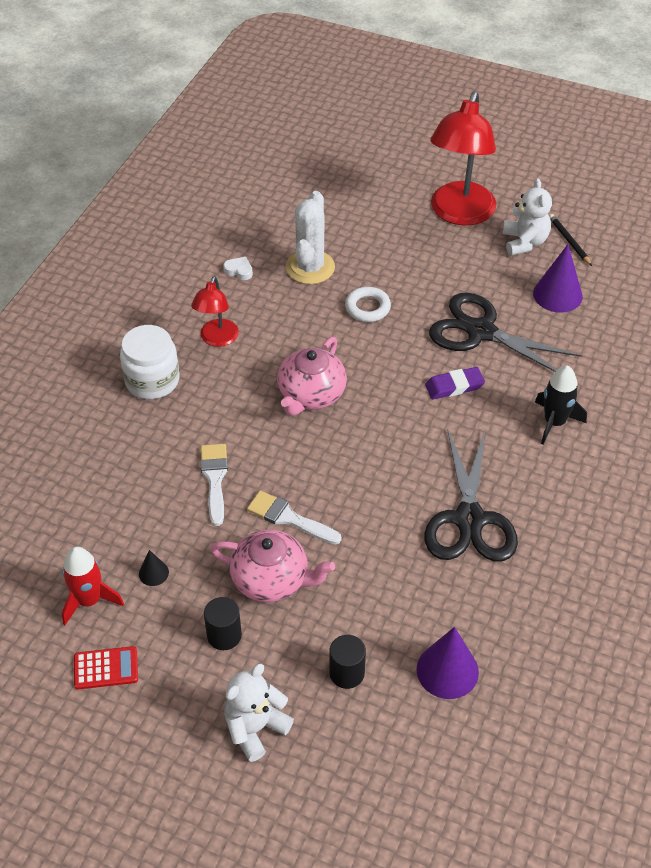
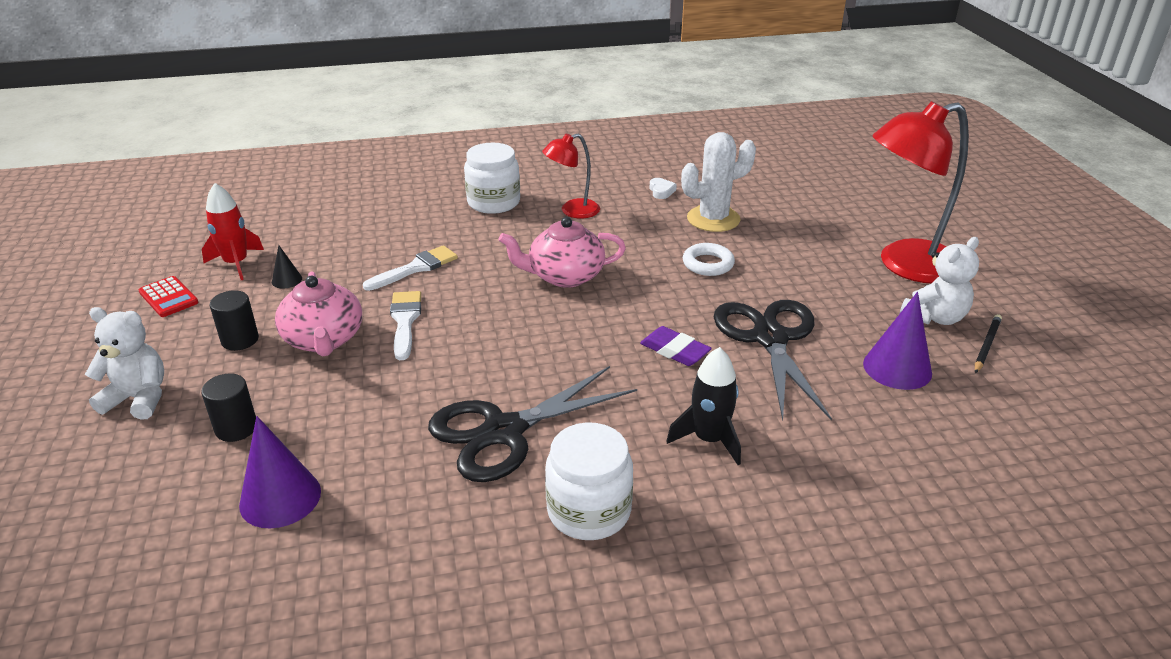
camera: 55 degrees right, 15 degrees down
none -> white jar [545,422,633,540]

